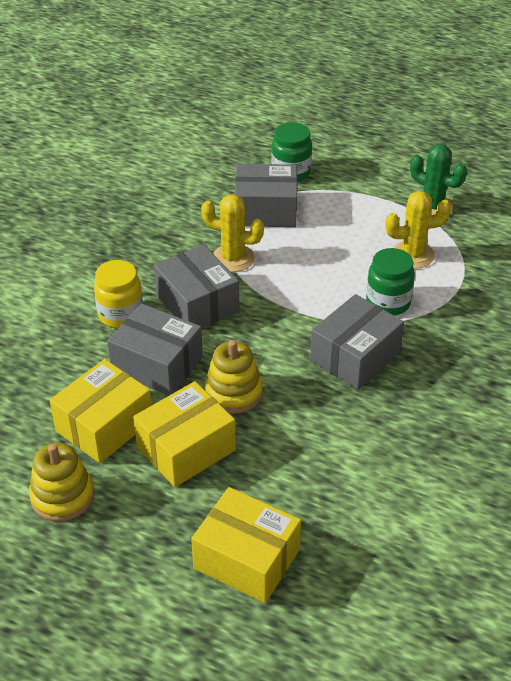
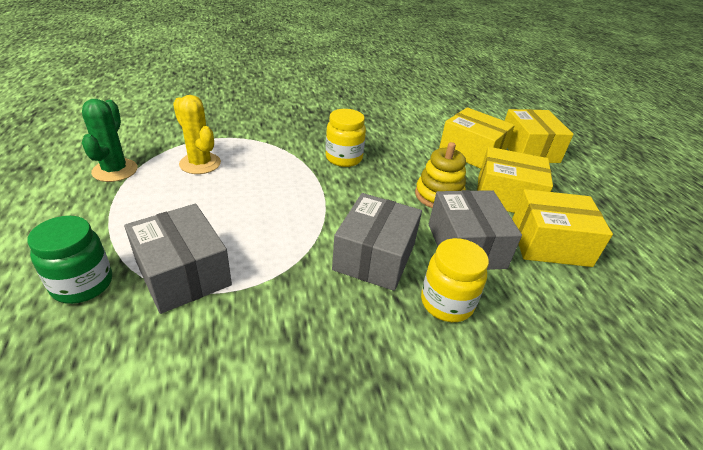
camera: 130 degrees left, 5 degrees down
yellow stacking toy [29,443,94,521] -> none
yellow cactus [201,194,264,272] -> none
grey box [310,294,404,390] -> yellow jar [326,109,366,167]
green jar [366,248,415,315] -> none
none -> yellow box [439,107,515,169]

